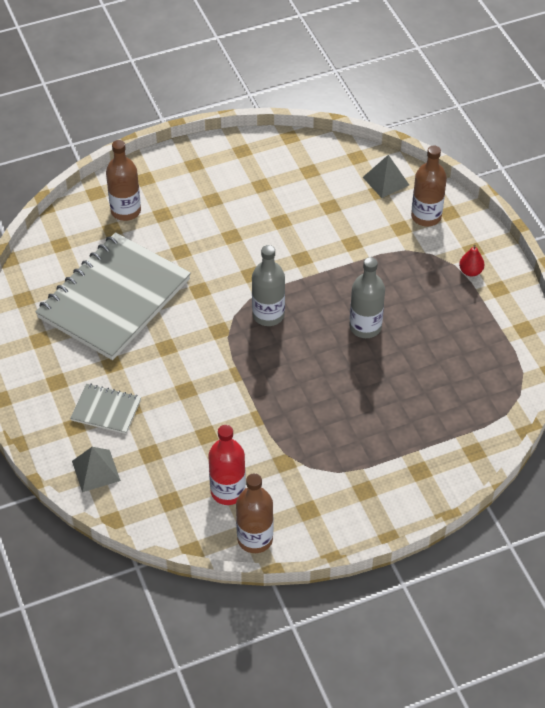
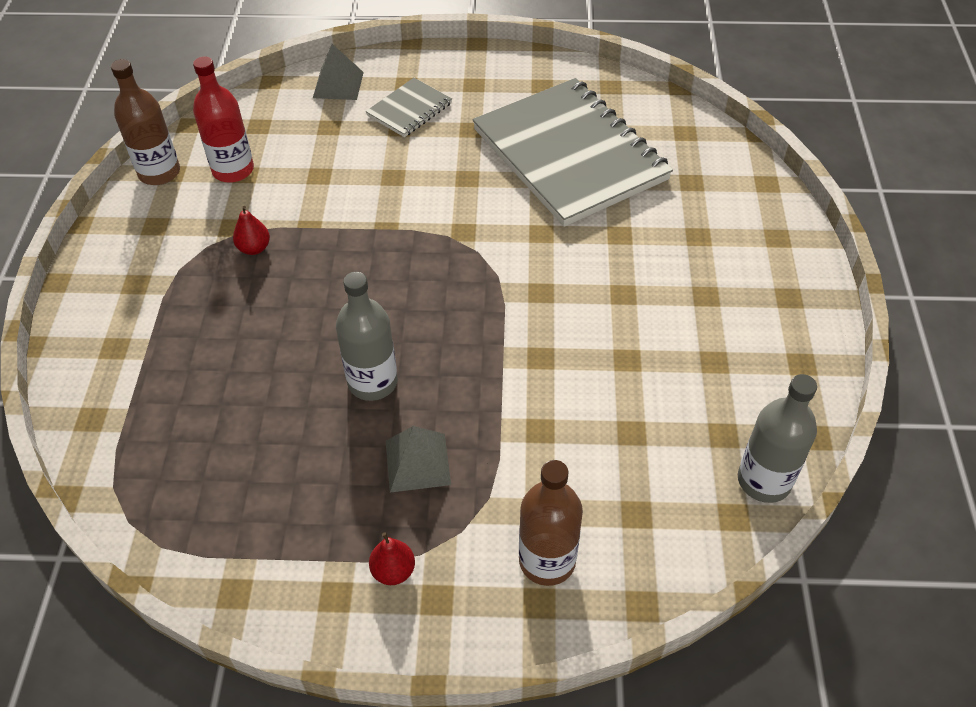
camera: 115 degrees right, 0 degrees up
brown bottle [106,140,141,221] -> none
grey bottle [252,245,285,326] -> grey bottle moved to [738,374,817,503]
grey pyramid [363,155,409,198] -> grey pyramid moved to [386,426,451,493]
none -> red pear [233,206,270,255]

